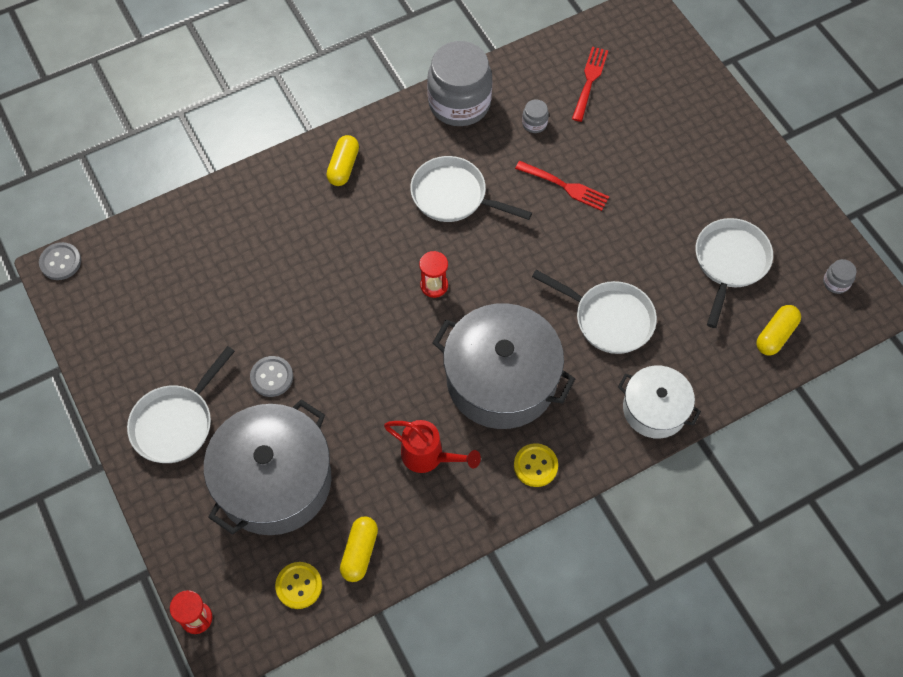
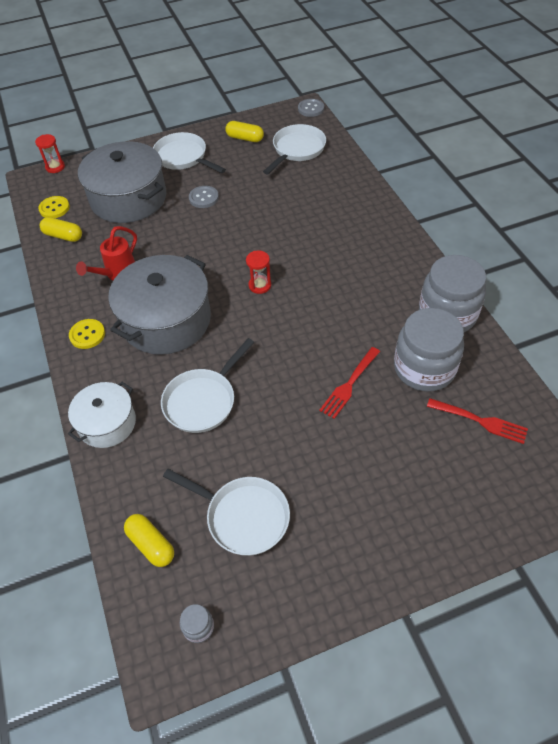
camera: 100 degrees right, 10 degrees down
yellow capsule [326,135,359,186] -> yellow capsule moved to [225,121,264,142]
white pan [410,156,532,222] -> white pan moved to [263,124,326,174]
grey jar [522,100,549,133] -> grey jar [394,308,464,392], size x2.49

